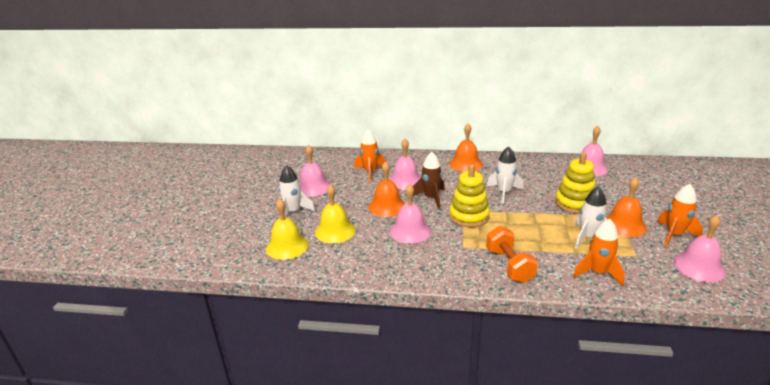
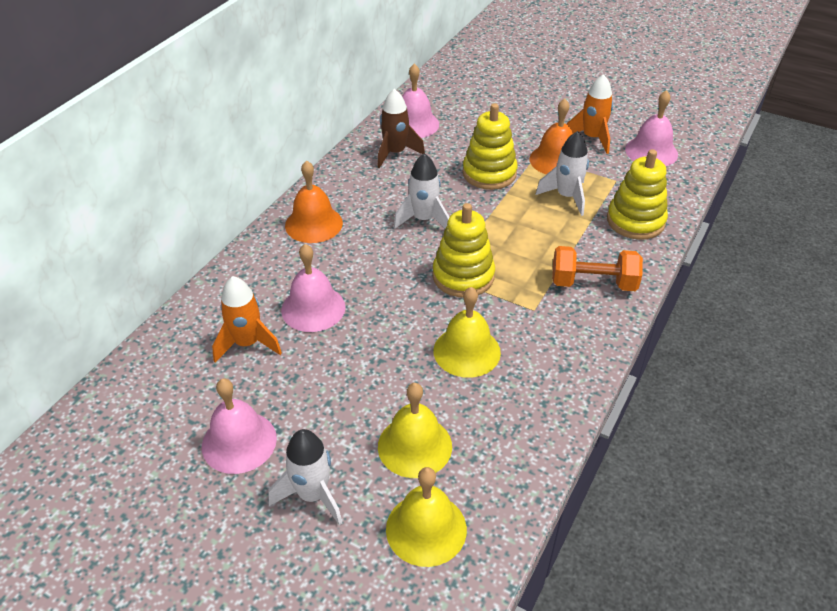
camera: 70 degrees left, 15 degrees up
orange bell [368,161,405,217] -> none
pink bell [390,184,431,244] -> yellow bell [433,287,501,378]
brown rocket [413,152,445,209] -> brown rocket moved to [377,89,425,168]
orange rocket [573,219,625,286] -> yellow stacking toy [607,149,668,240]

